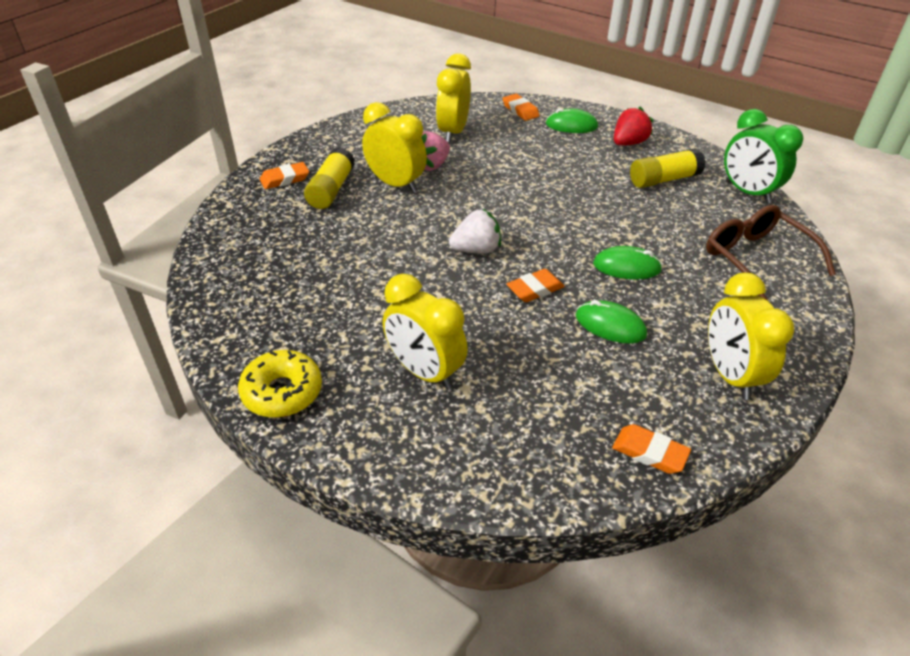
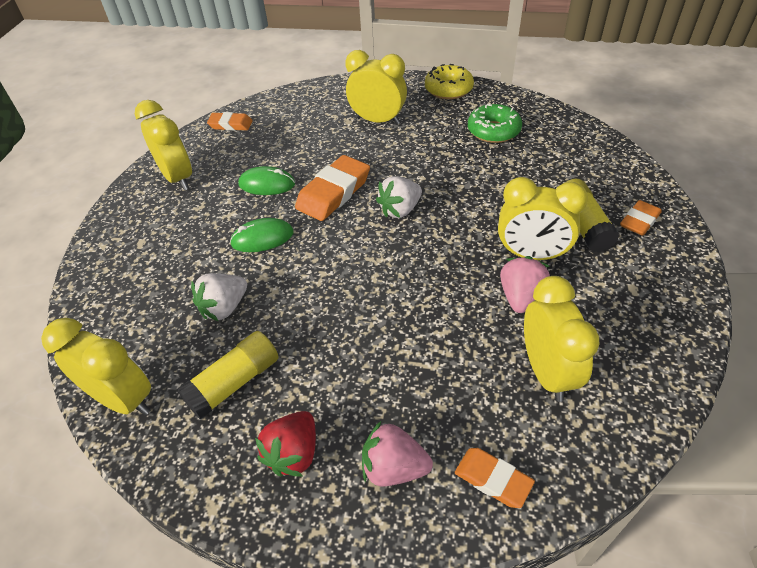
camera: 160 degrees right, 5 degrees up
orange eraser [507,269,564,302] -> orange eraser [295,155,370,221], size x1.69
green mouse [546,108,598,133] -> pink strawberry [362,421,433,486]
brown glasses [706,205,836,301] -> none
green clock [724,109,803,204] -> yellow clock [41,318,151,415]
none -> white strawberry [191,273,247,321]
none -> green donut [468,104,522,143]

